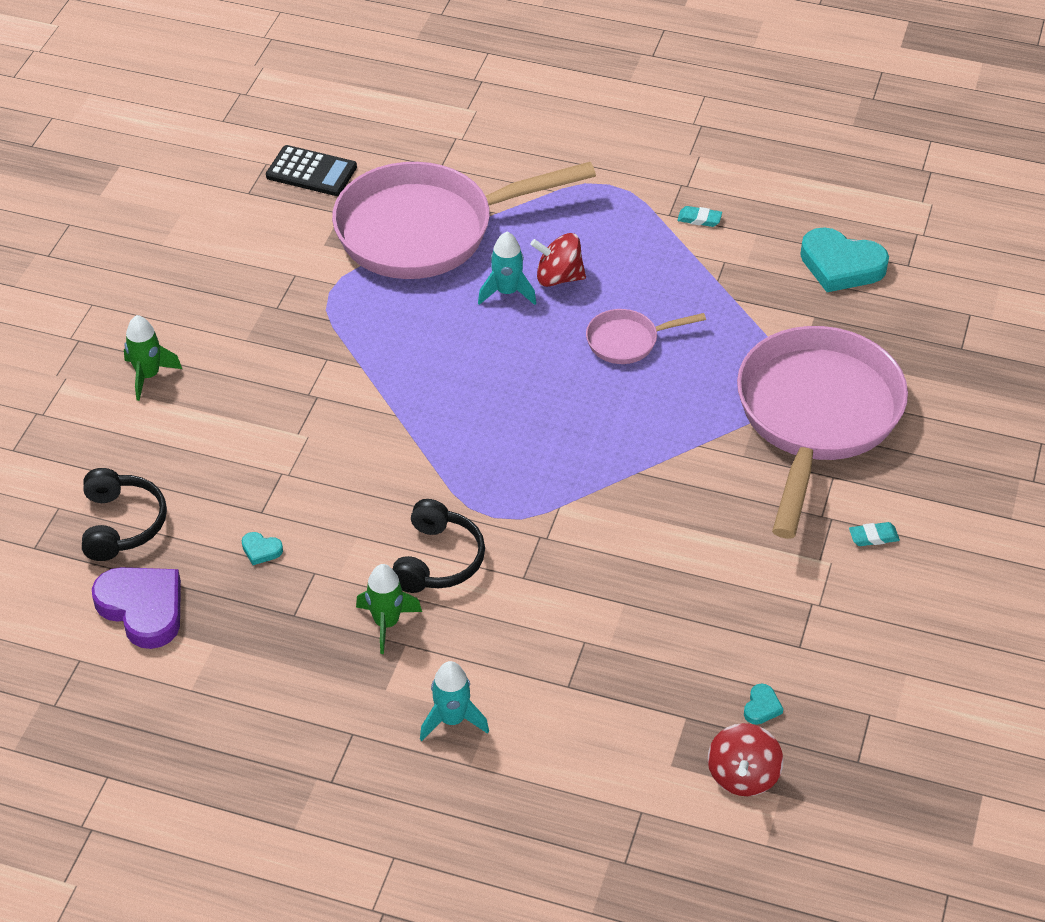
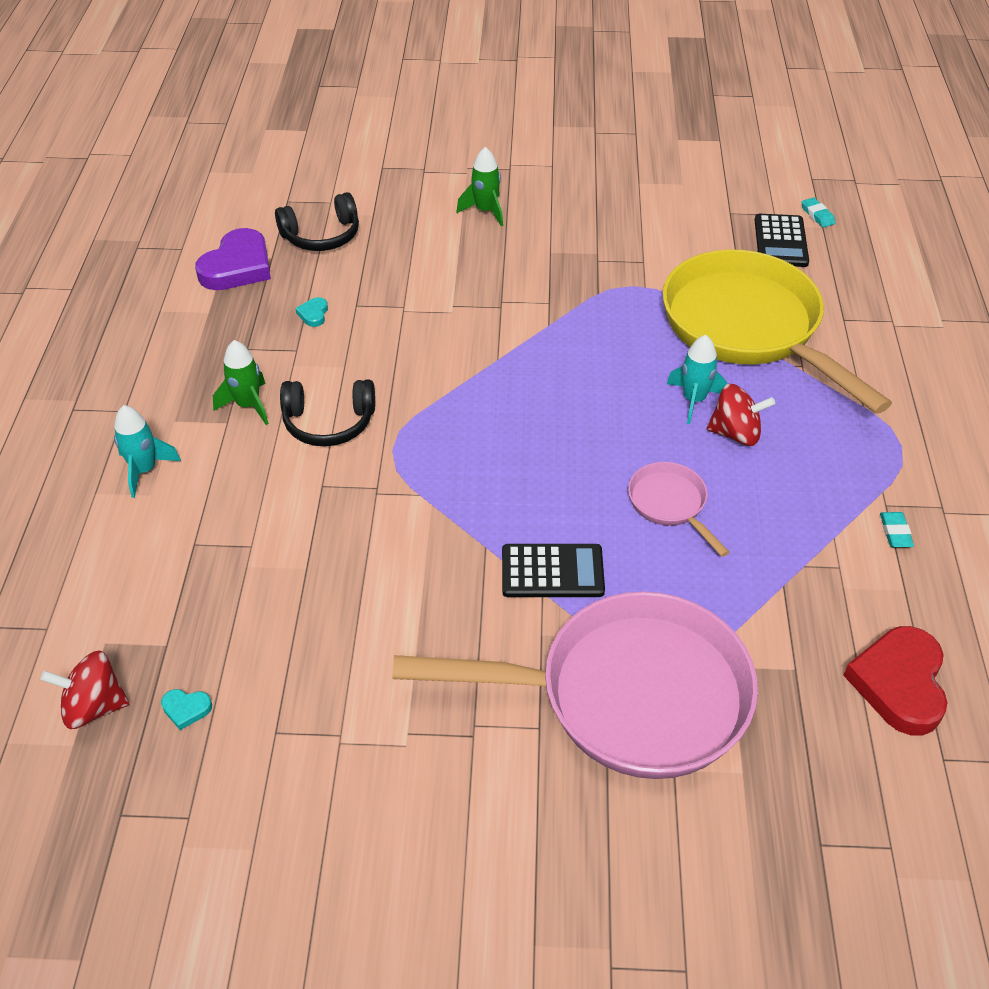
camera: 75 degrees right, 0 degrees up
pink pan [332,162,596,279] -> yellow pan [663,249,892,414]
red spinning top [530,233,586,287] -> red spinning top turned 105 degrees clockwise [707,384,775,446]
turquoise heart [800,227,889,292] -> red heart [843,626,948,735]
turquoise eraser [849,522,900,546] -> turquoise eraser moved to [801,197,835,228]
none -> black calculator [502,544,605,597]

